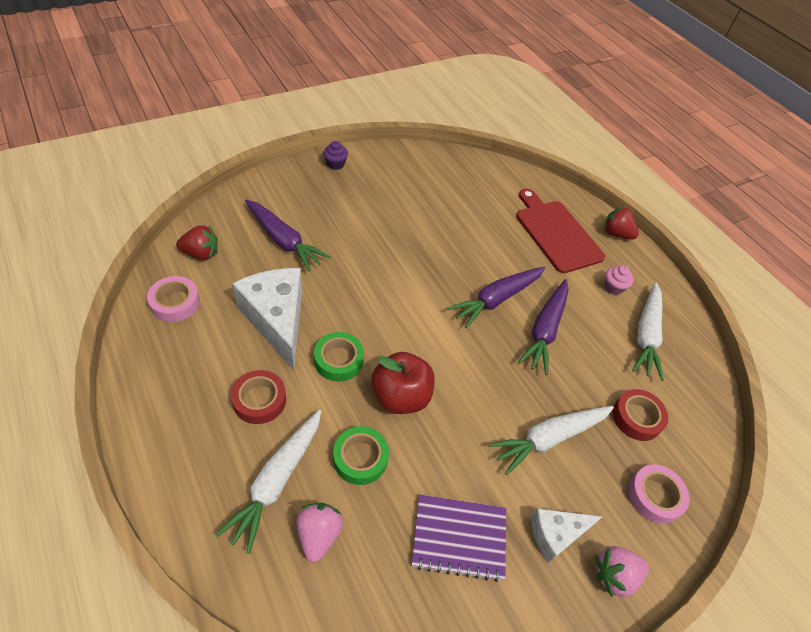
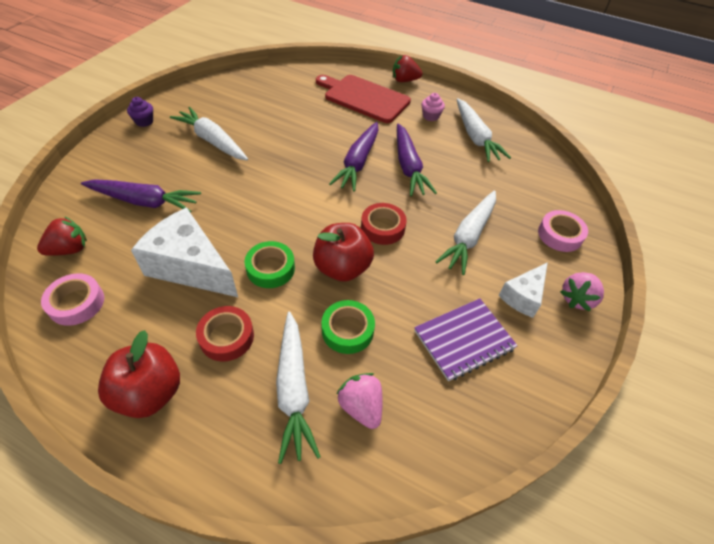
camera: 30 degrees left, 0 degrees up
red tape [613,389,668,441] -> red tape moved to [361,203,407,245]
none -> red apple [98,330,180,418]
none -> white carrot [170,107,248,160]

